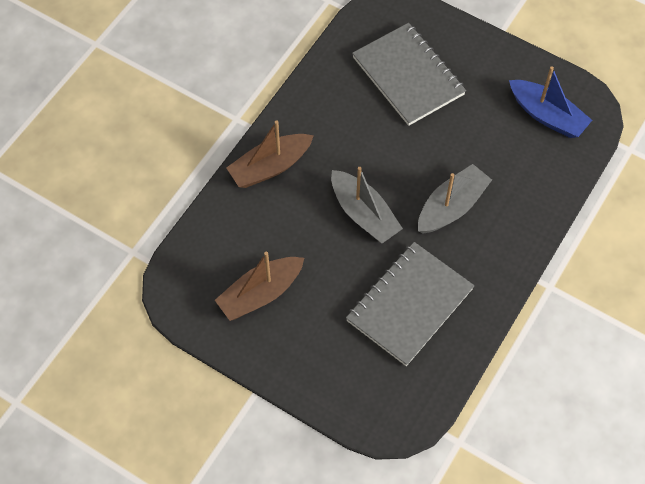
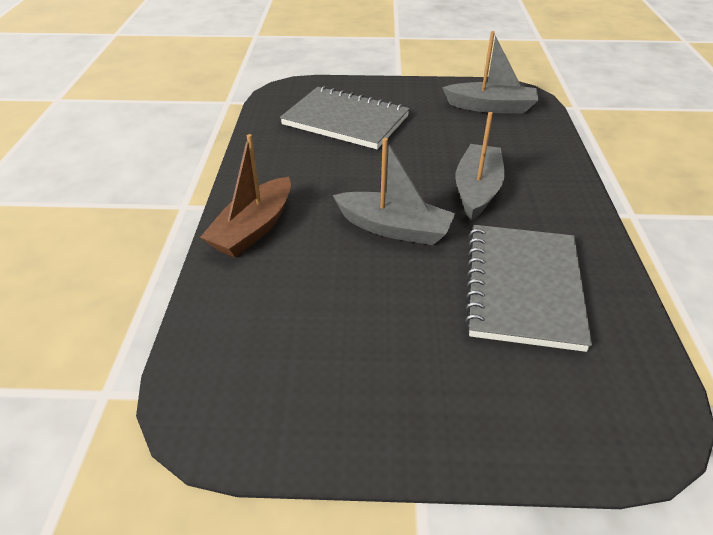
camera: 30 degrees left, 20 degrees down
brown boat [215,252,304,321] -> none
blue boat [509,66,592,138] -> grey boat [442,31,538,114]

